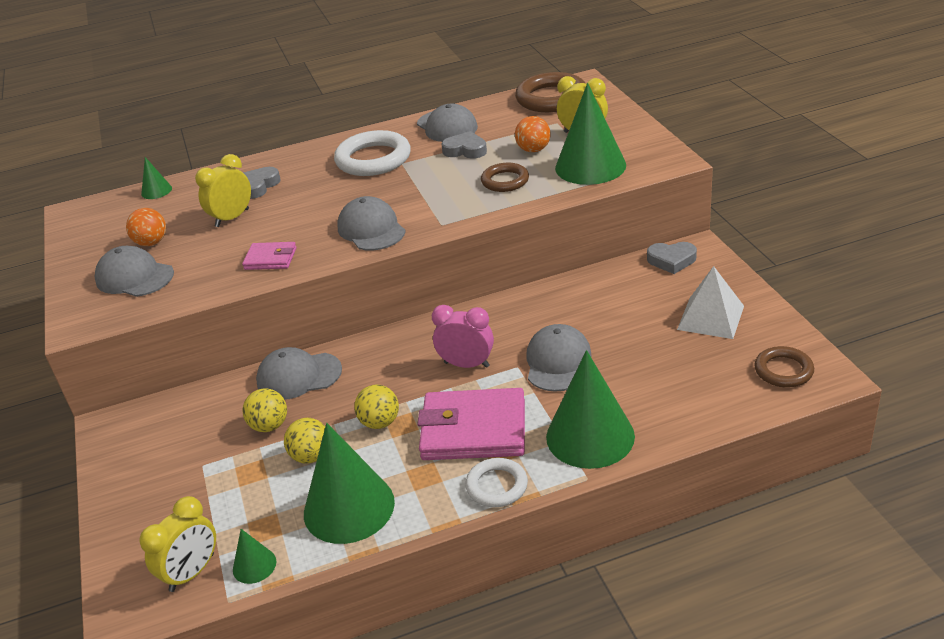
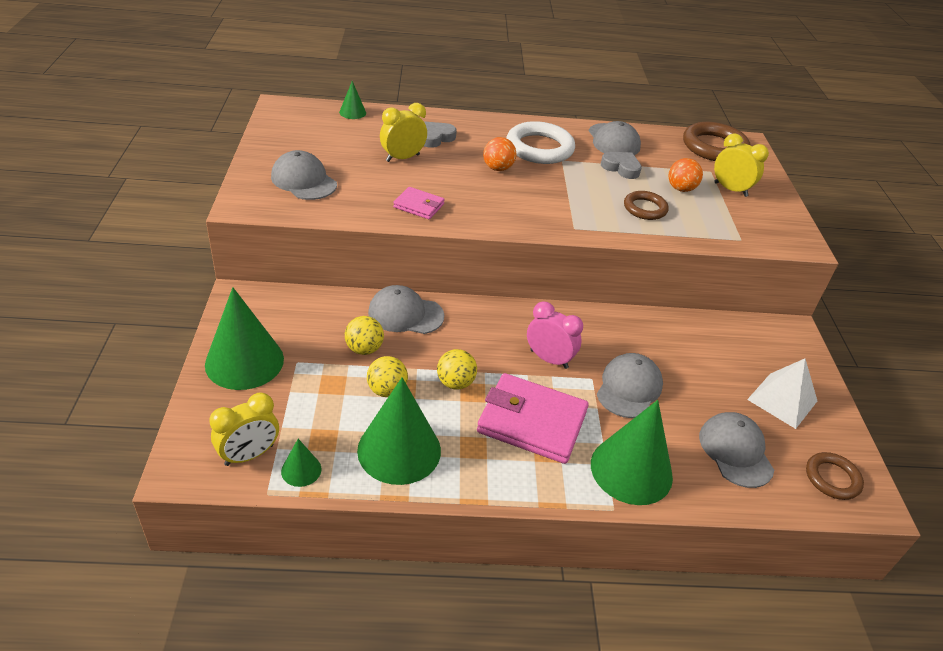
camera: 10 degrees right, 5 degrees up
orange ball [126,208,166,246] -> orange ball moved to [483,137,517,171]
grey cap [337,196,406,250] -> grey cap moved to [699,412,774,488]
white ring [465,458,528,507] -> none
green cone [555,83,626,185] -> green cone moved to [205,287,284,390]
grey heart [647,242,697,274] -> none

